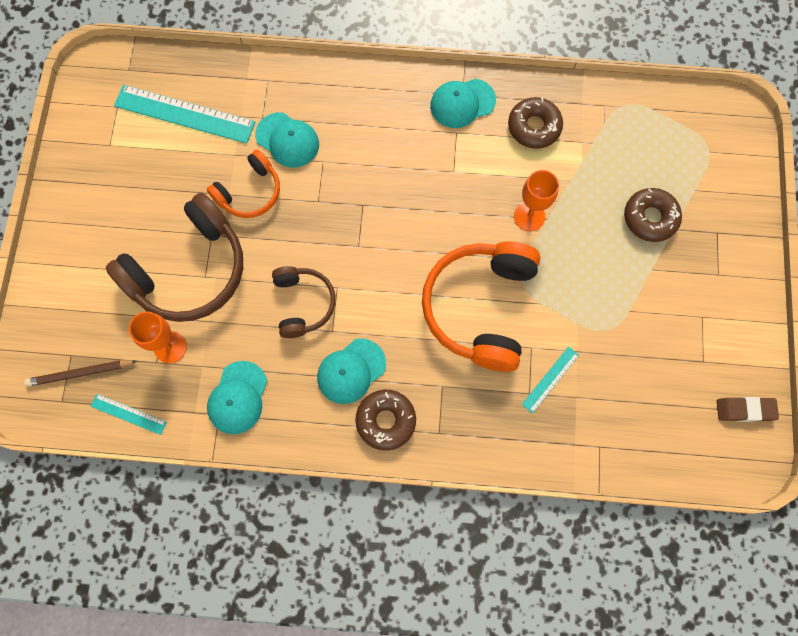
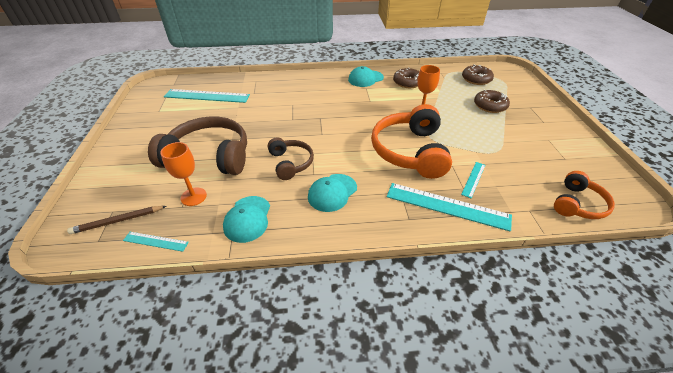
camera: 10 degrees left, 30 degrees down
brown headphones [106,193,243,322] -> brown headphones turned 120 degrees counterclockwise [148,117,247,175]
orange headphones [207,150,280,218] -> orange headphones moved to [554,171,615,219]
turquoise cap [255,112,319,168] -> none
brown donut [355,389,416,451] -> brown donut moved to [462,64,494,85]
brown eraser [717,397,779,422] -> none
none -> turquoise ruler [387,183,512,232]

